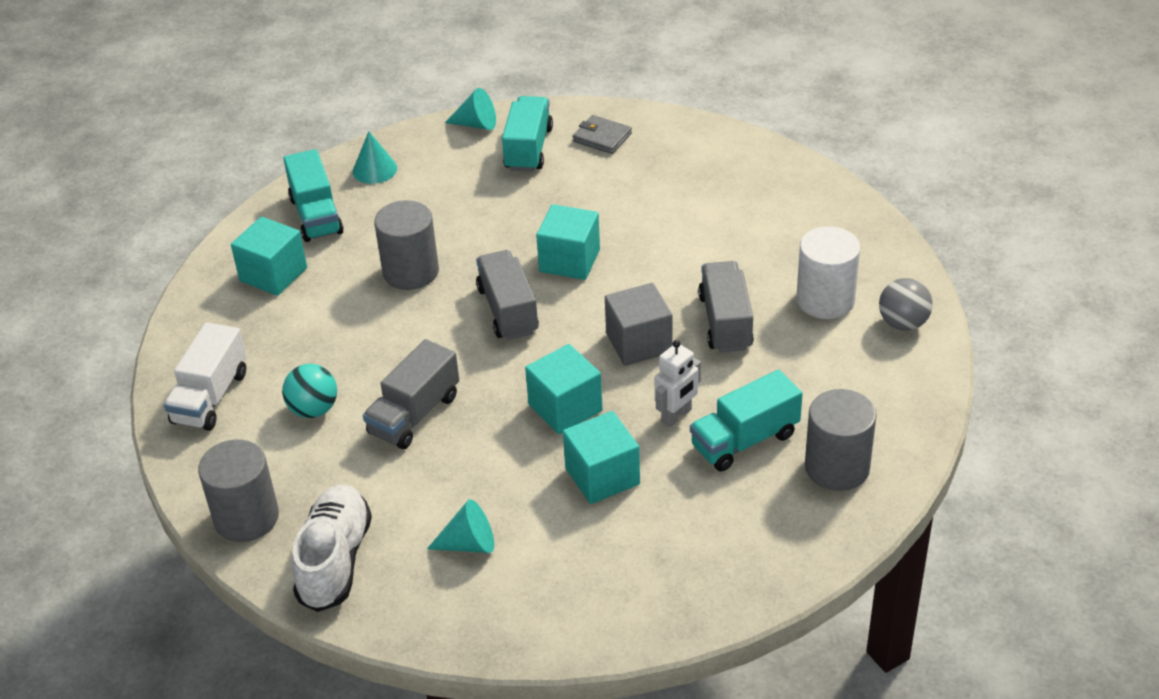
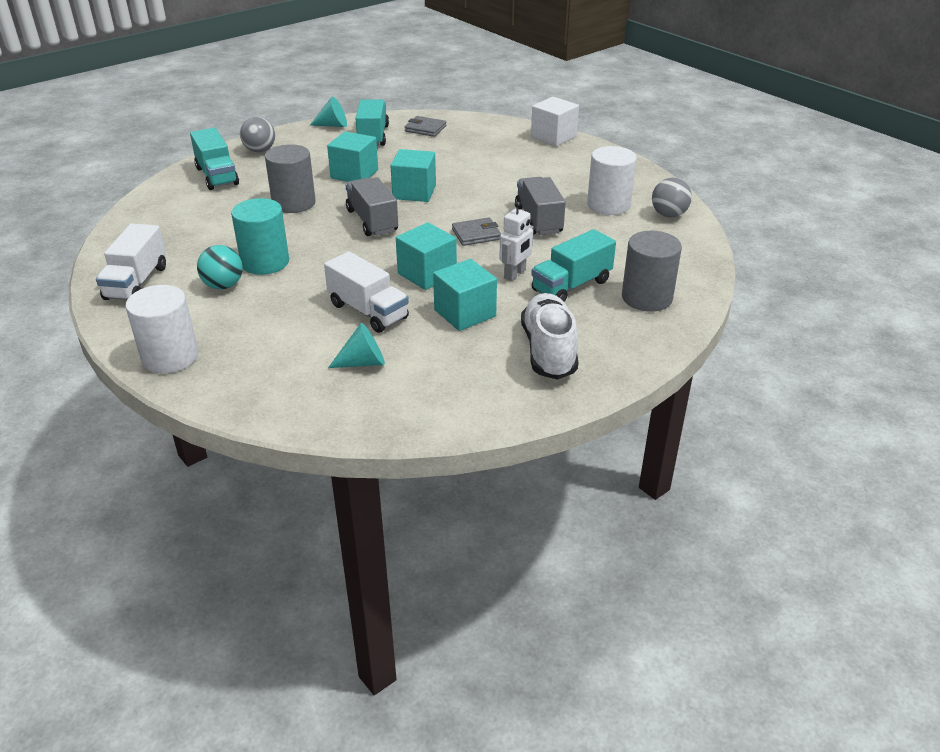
camera: 10 degrees left, 5 degrees down
grey cylinder [198,439,279,542] -> white cylinder [126,285,198,373]
turquoise cube [231,217,307,296] -> turquoise cube moved to [327,131,378,182]
white shoe [291,484,372,612] -> white shoe moved to [521,293,578,380]
turquoise cone [353,131,397,184] -> grey ball [240,117,275,152]
grey truck [363,339,459,449] -> none
grey cube [605,283,673,366] -> grey wallet [452,217,501,246]
none -> turquoise cylinder [231,198,289,275]
none -> white truck [324,251,409,333]
none -> white cube [531,97,579,146]

